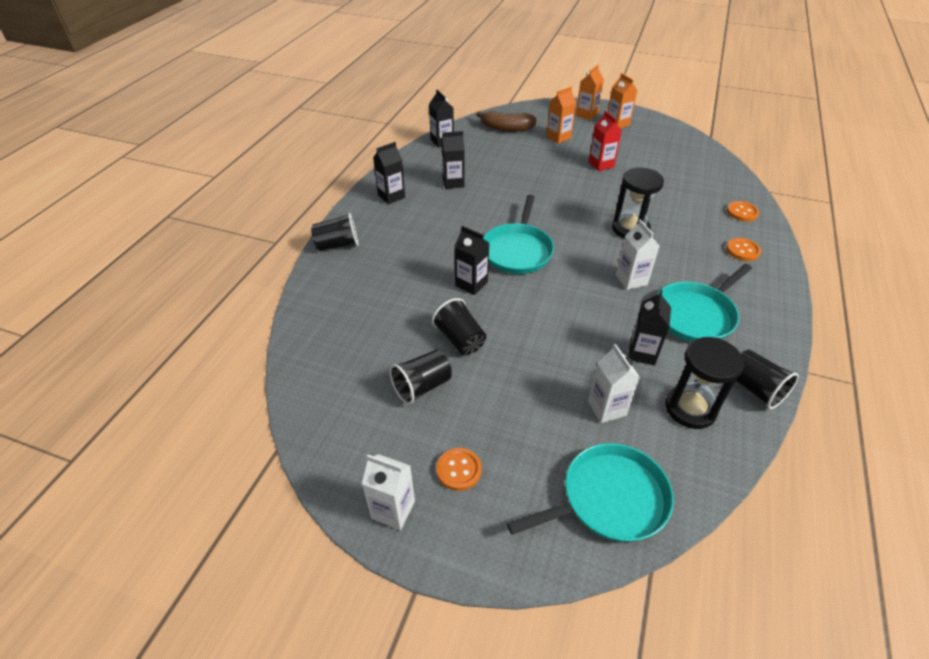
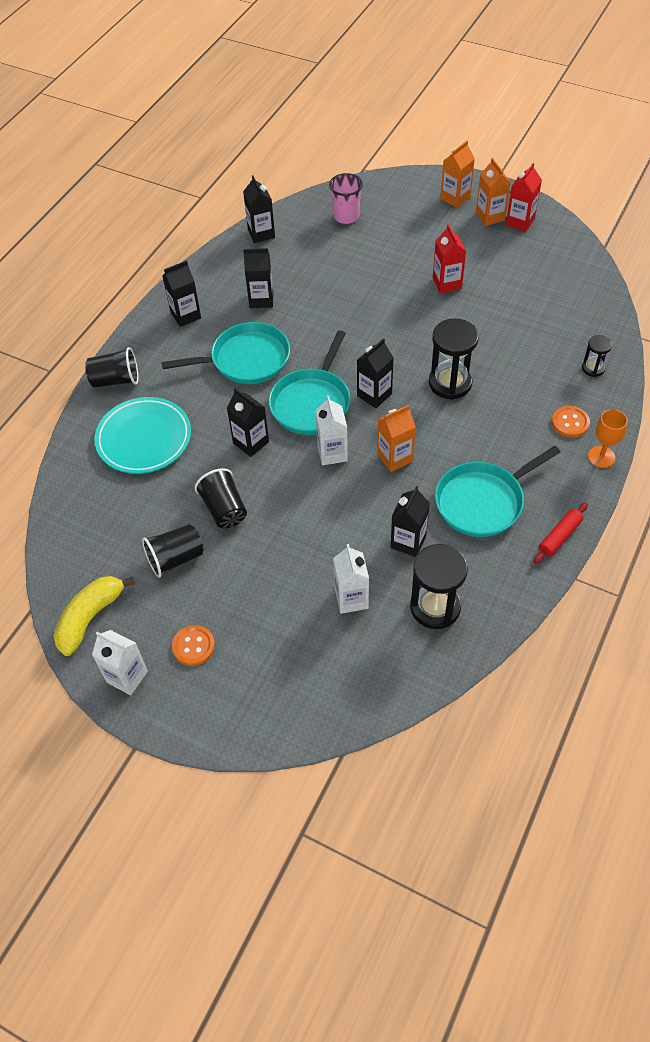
camera: 10 degrees right, 10 degrees up
brown banana [476,111,537,132] -> pink cup [329,173,363,224]
turquoise pan [507,443,674,542] -> turquoise pan moved to [162,322,290,384]
orange carton [546,87,576,144] -> orange carton moved to [377,405,416,472]
white carton [616,219,659,290] -> white carton moved to [315,396,348,465]
orange button [727,201,759,222] -> black hourglass [582,335,612,377]
black cup [735,350,799,409] -> none
none -> yellow banana [53,576,135,656]
none -> turquoise plate [94,397,191,474]
none -> black carton [357,338,394,408]
none -> red carton [506,163,542,232]
none -> red rolling pin [534,502,588,564]
none -> orange goblet [588,409,628,468]

